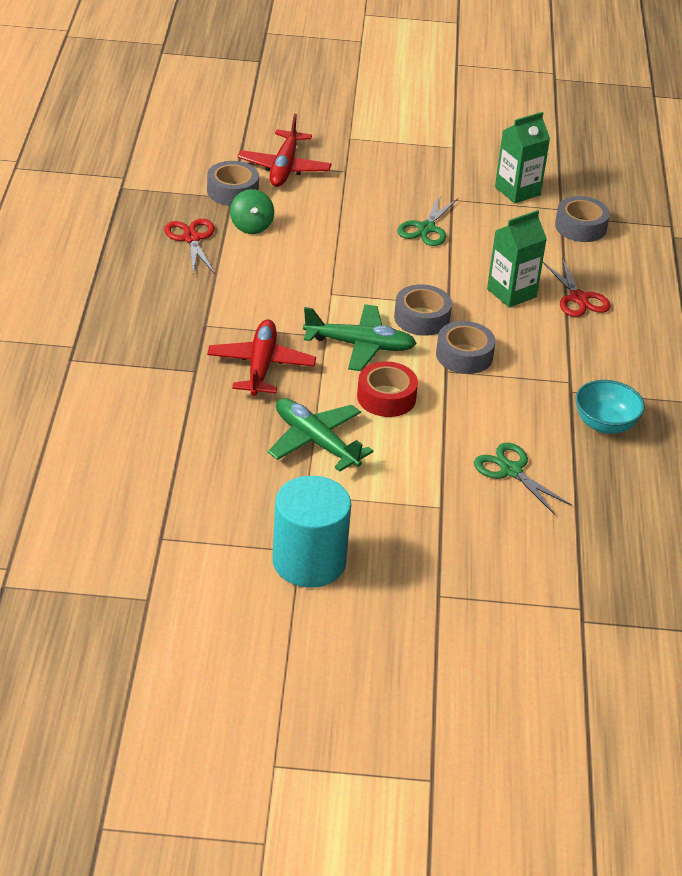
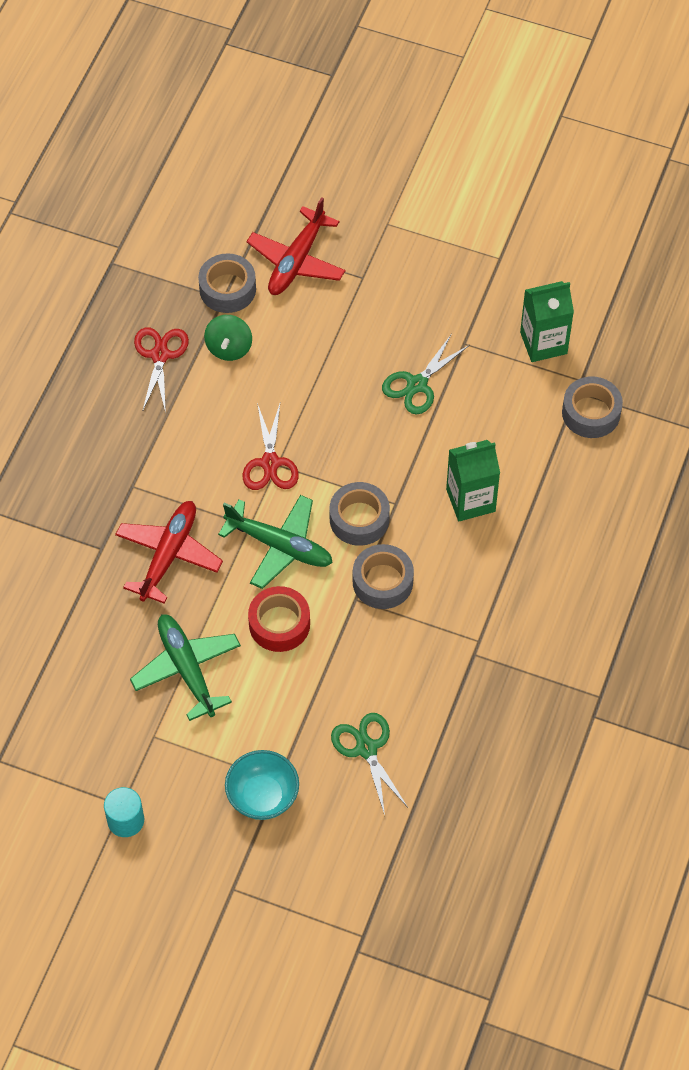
camera: 20 degrees right, 20 degrees up
turquoise cylinder [272,476,351,588] -> turquoise cylinder [104,787,144,837], size x0.52
red scissors [543,258,611,317] -> red scissors moved to [242,403,299,490]
turquoise bowl [575,380,645,434] -> turquoise bowl moved to [225,750,299,820]

